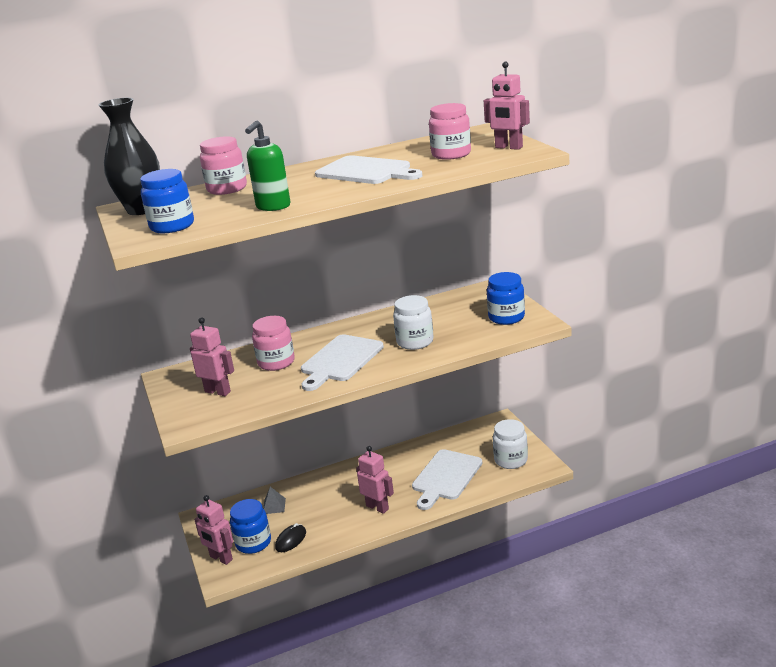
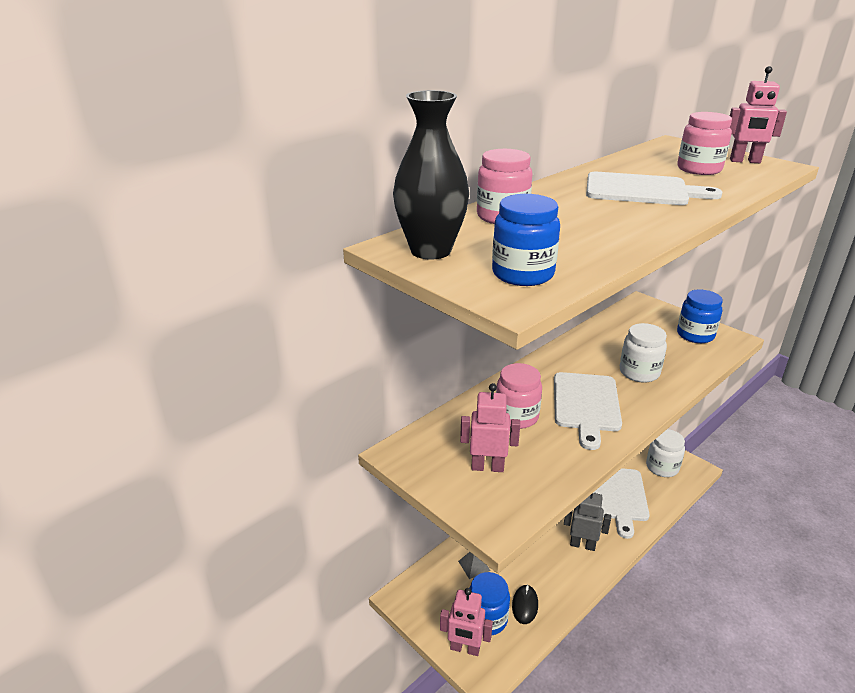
camera: 25 degrees left, 5 degrees up
green soap dispenser [245,121,290,211] -> none
pink robot [356,446,394,514] -> grey robot [564,491,611,551]

